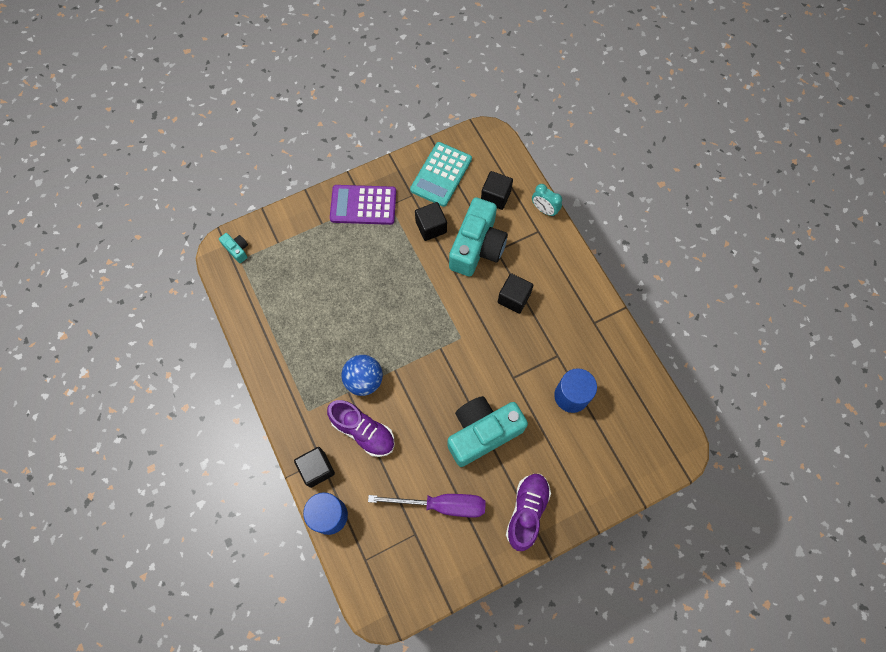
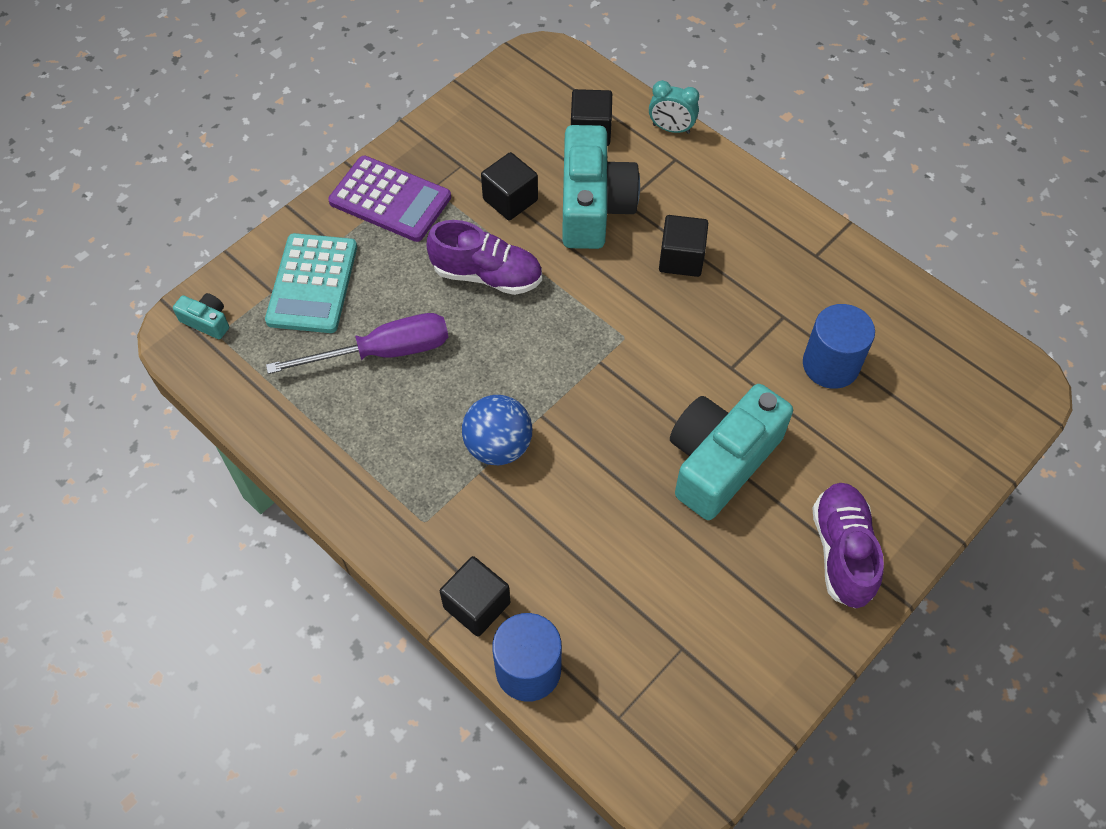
camera: 20 degrees left, 10 degrees down
purple shoe [327,400,395,457] -> purple shoe moved to [427,220,542,295]
purple calculator [330,185,396,225] -> purple calculator turned 135 degrees counterclockwise [328,156,451,242]
purple screwdriver [368,494,485,518] -> purple screwdriver moved to [266,313,448,374]
turquoise calculator [410,142,472,207] -> turquoise calculator moved to [265,233,357,333]

